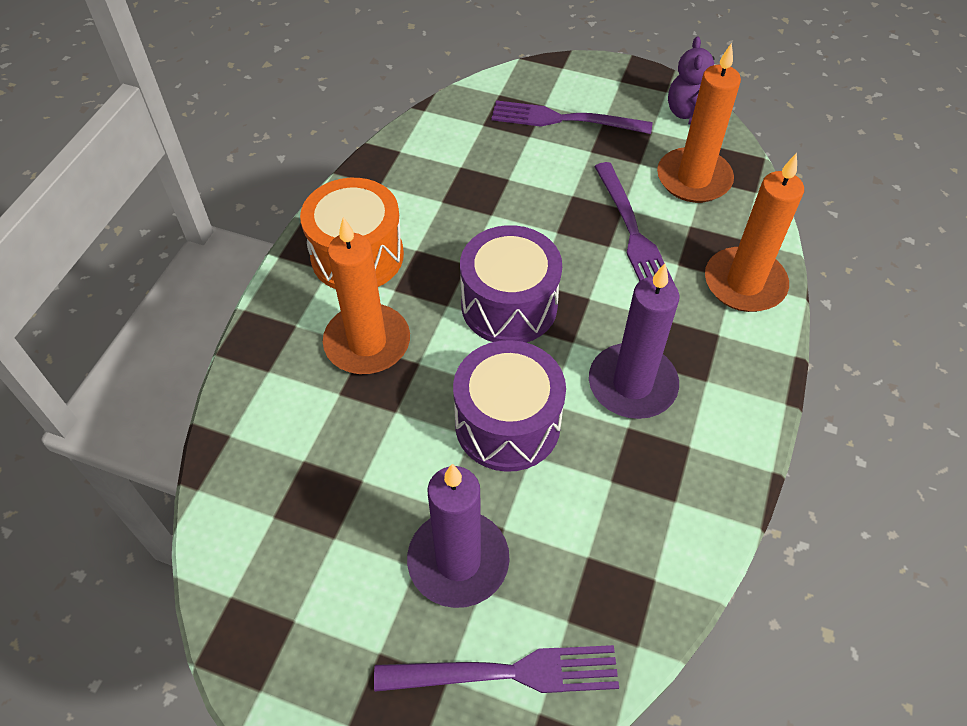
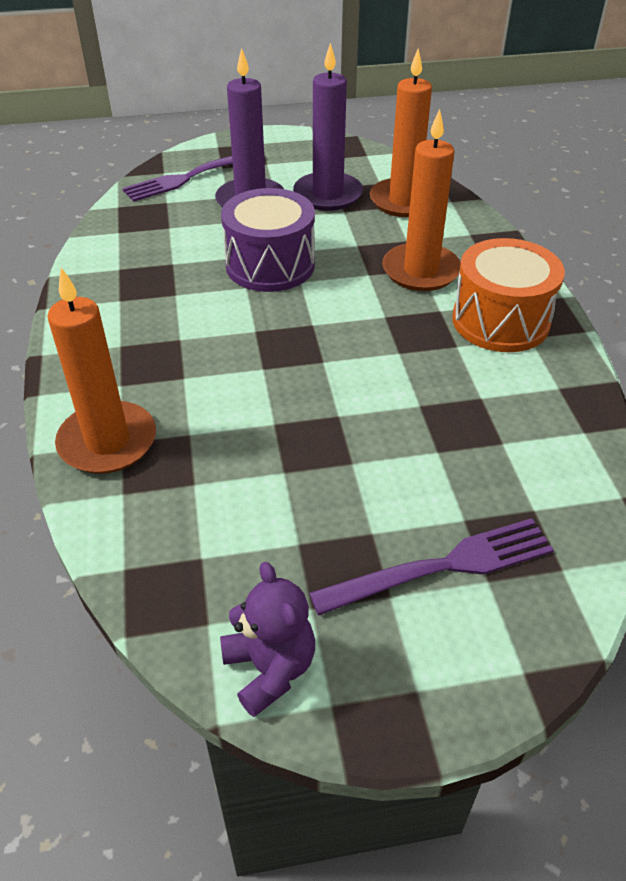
camera: 150 degrees right, 10 degrees down
purple drum [460,225,562,343] -> none
purple candle [589,263,680,419] -> purple candle moved to [293,43,363,211]
purple fork [594,162,675,285] -> none
orange candle [657,43,741,203] -> orange candle moved to [370,48,432,217]

